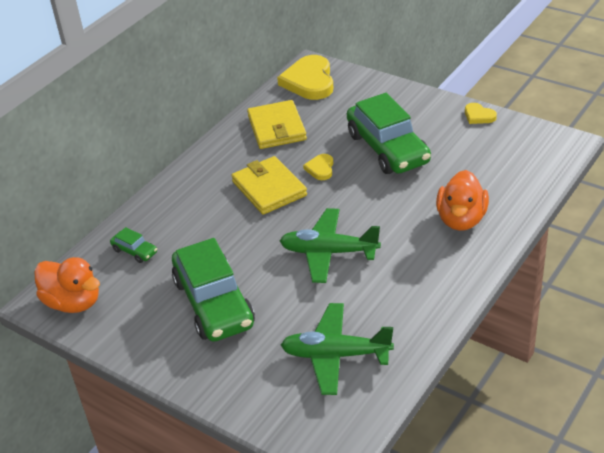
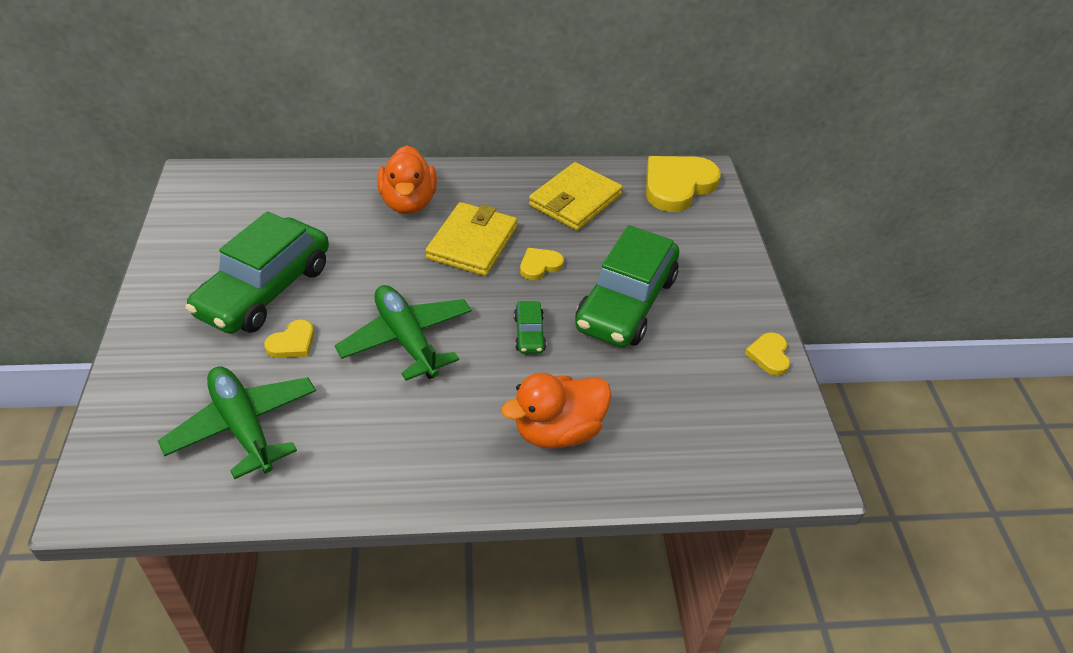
camera: 45 degrees right, 5 degrees up
orange duck [34,257,100,313] -> orange duck moved to [377,145,437,214]
green car [110,227,157,263] -> green car moved to [514,301,546,353]
none -> yellow heart [264,320,314,358]

